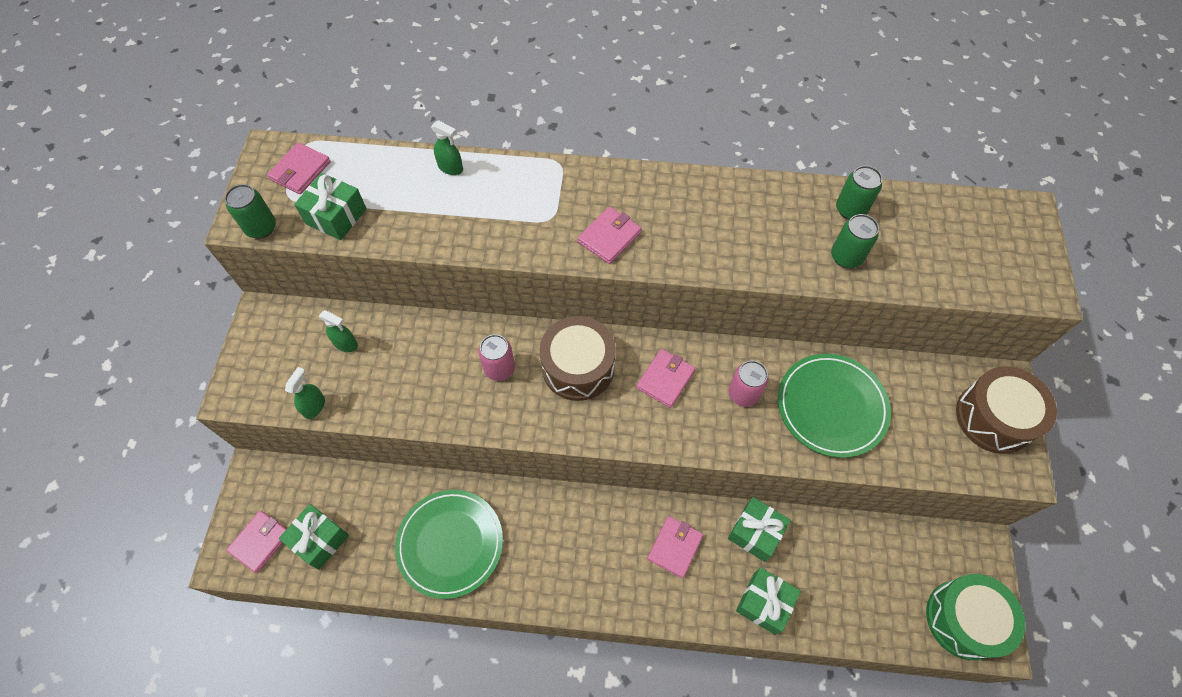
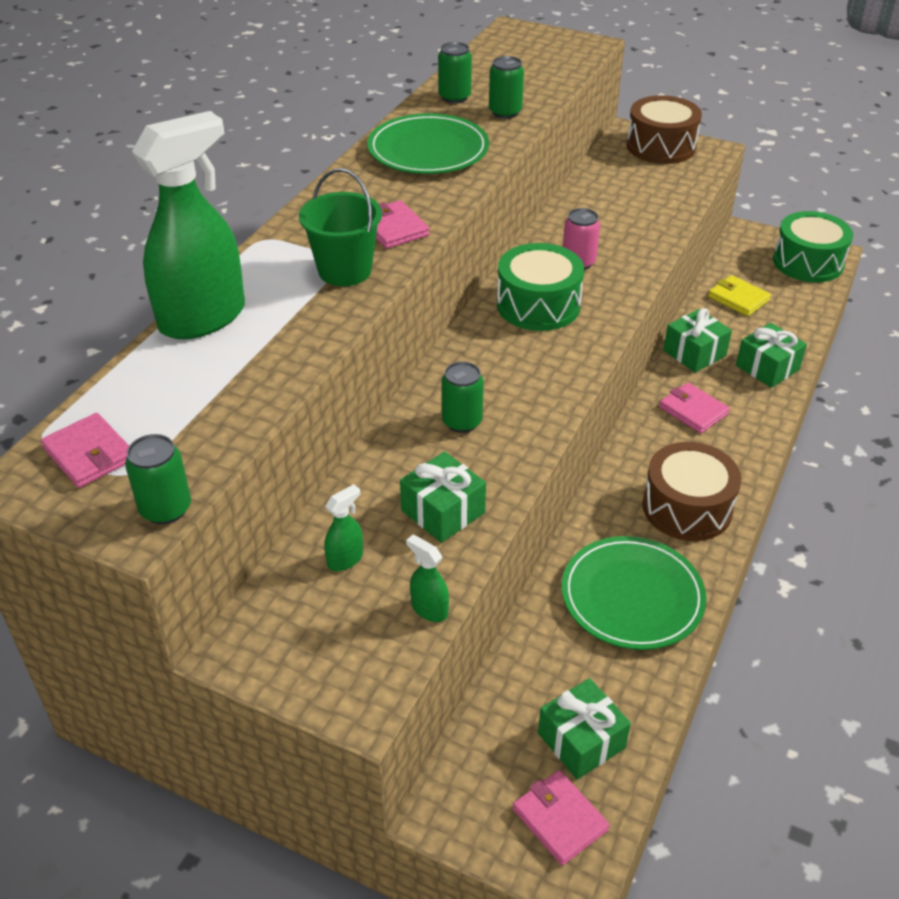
camera: 70 degrees left, 20 degrees down
green gift [294,173,367,240] -> green gift moved to [400,451,486,543]
green spray bottle [431,120,463,175] -> green spray bottle [132,111,245,339], size x2.44
pink can [478,334,515,381] -> green can [441,362,484,433]
brown drum [540,316,616,401] -> brown drum moved to [642,442,742,541]
pink wallet [636,349,695,408] -> green drum [497,243,584,331]
green plate [778,354,891,458] -> green plate moved to [367,113,489,174]
none -> green bucket [299,168,382,286]
none -> yellow wallet [708,275,771,316]

